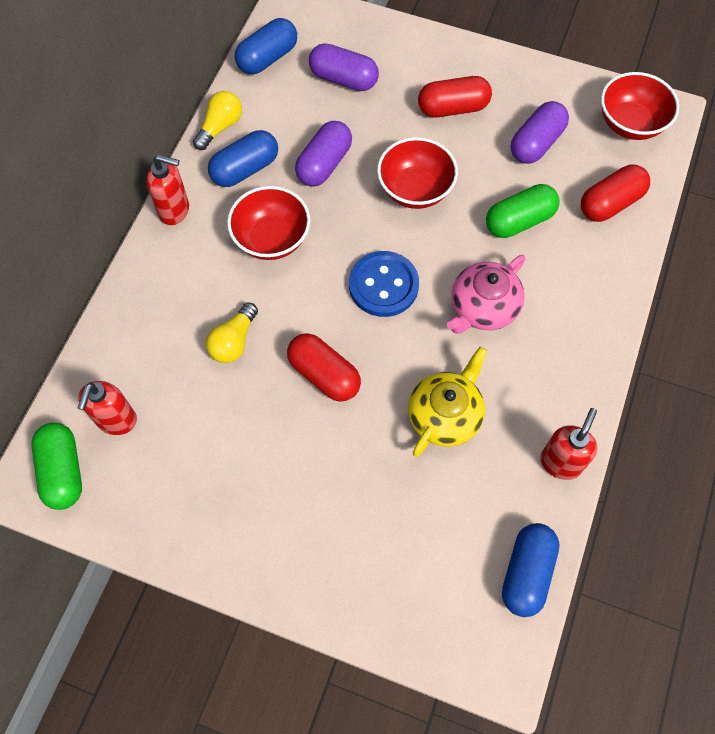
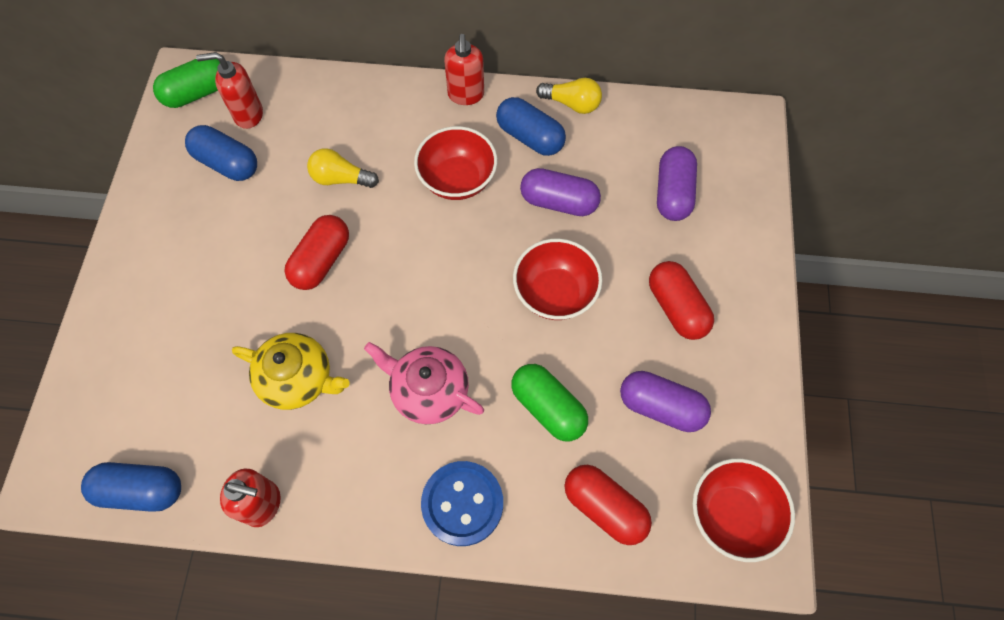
camera: 75 degrees right, 0 degrees up
blue capsule [235,18,297,74] -> blue capsule moved to [185,125,257,181]
blue button [349,251,419,317] -> blue button moved to [421,461,503,546]

